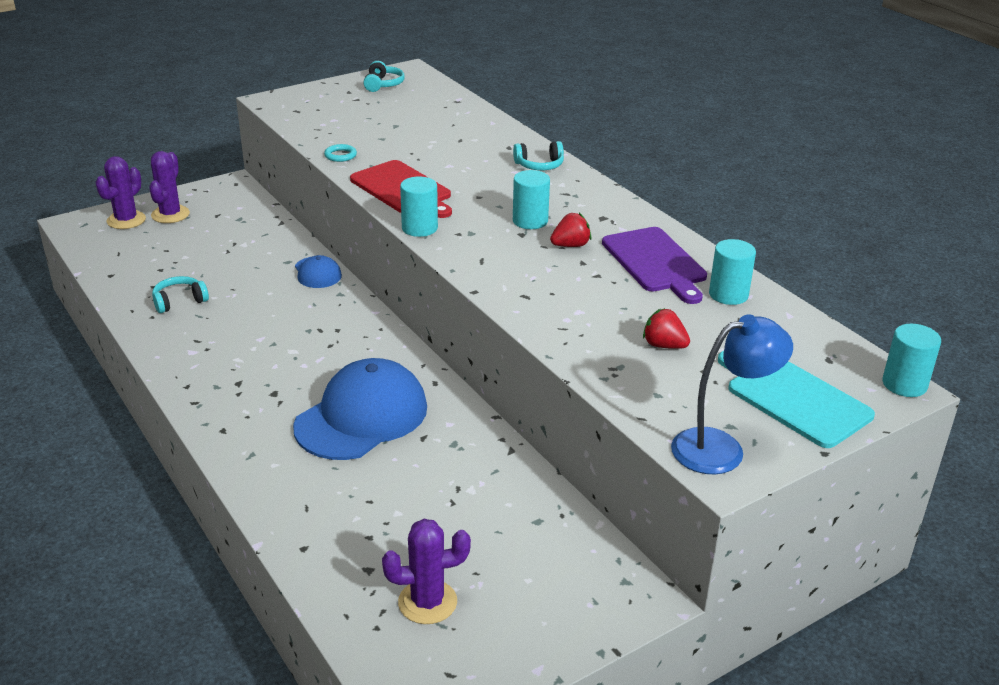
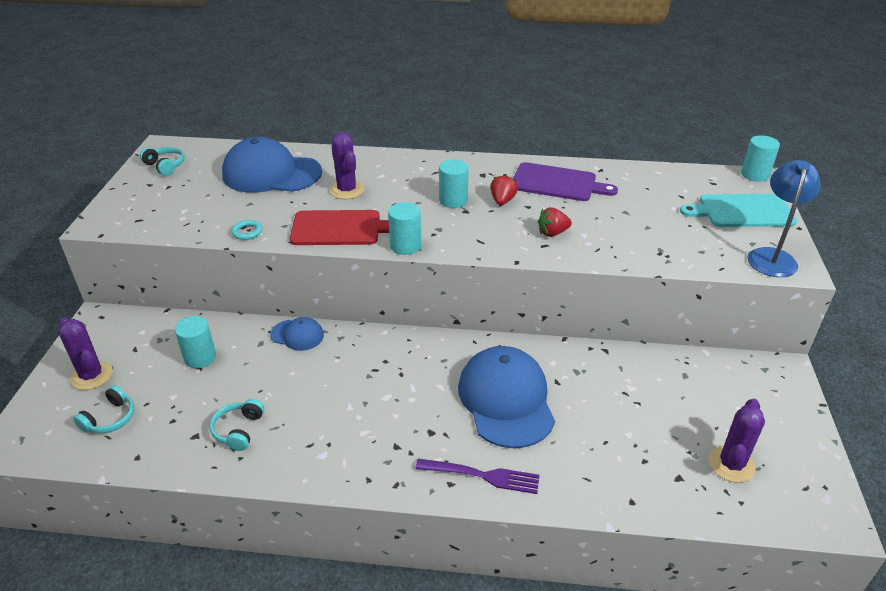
camera: 50 degrees left, 5 degrees up
purple cactus [95,156,146,229] -> purple cactus moved to [329,132,364,199]
turquoise headphones [513,141,564,170] -> turquoise headphones moved to [73,385,135,433]
red strawberry [643,308,690,349] -> red strawberry moved to [538,207,572,237]
turquoise cylinder [709,239,756,305] -> turquoise cylinder moved to [175,316,216,368]
none -> blue cap [222,137,322,193]
none -> purple fork [415,458,540,494]

